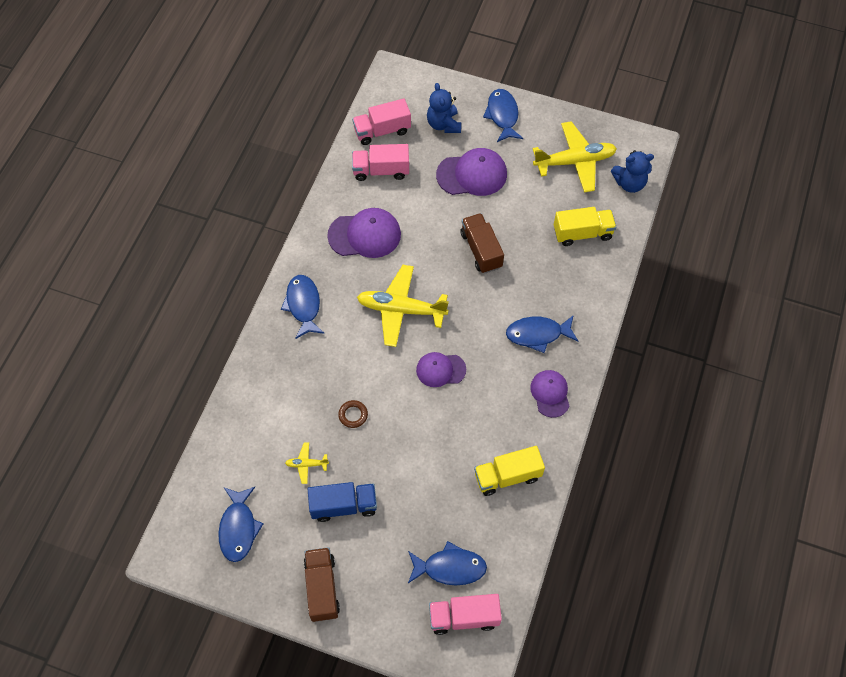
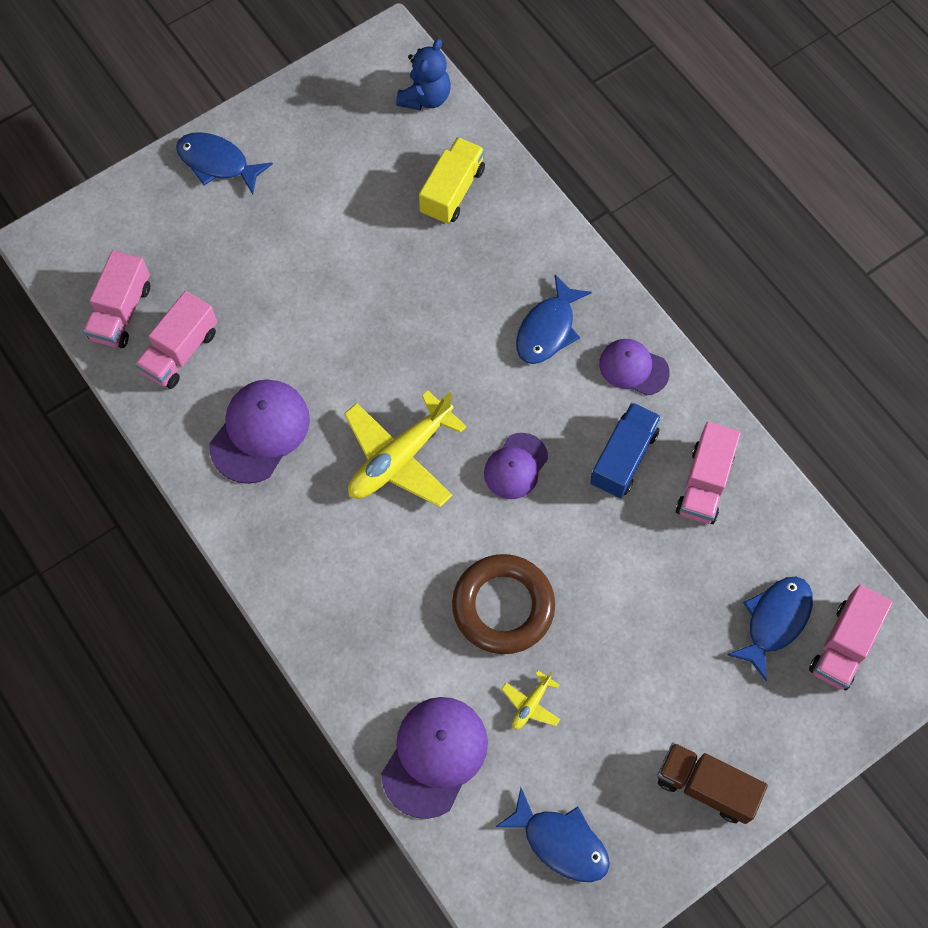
camera: 55 degrees left, 5 degrees up
blue fish [281,275,325,339] -> none
blue truck [308,482,377,522] -> blue truck moved to [590,402,661,498]
brown ring [338,400,368,428] -> brown ring [452,554,555,654], size x2.32
blue teddy bear [427,83,461,133] -> none
purple cap [436,148,507,196] -> purple cap moved to [381,697,488,819]
brown truck [461,213,504,273] -> none
yellow truck [474,446,545,496] -> pink truck [676,422,741,524]
yellow plane [533,121,617,193] -> none

